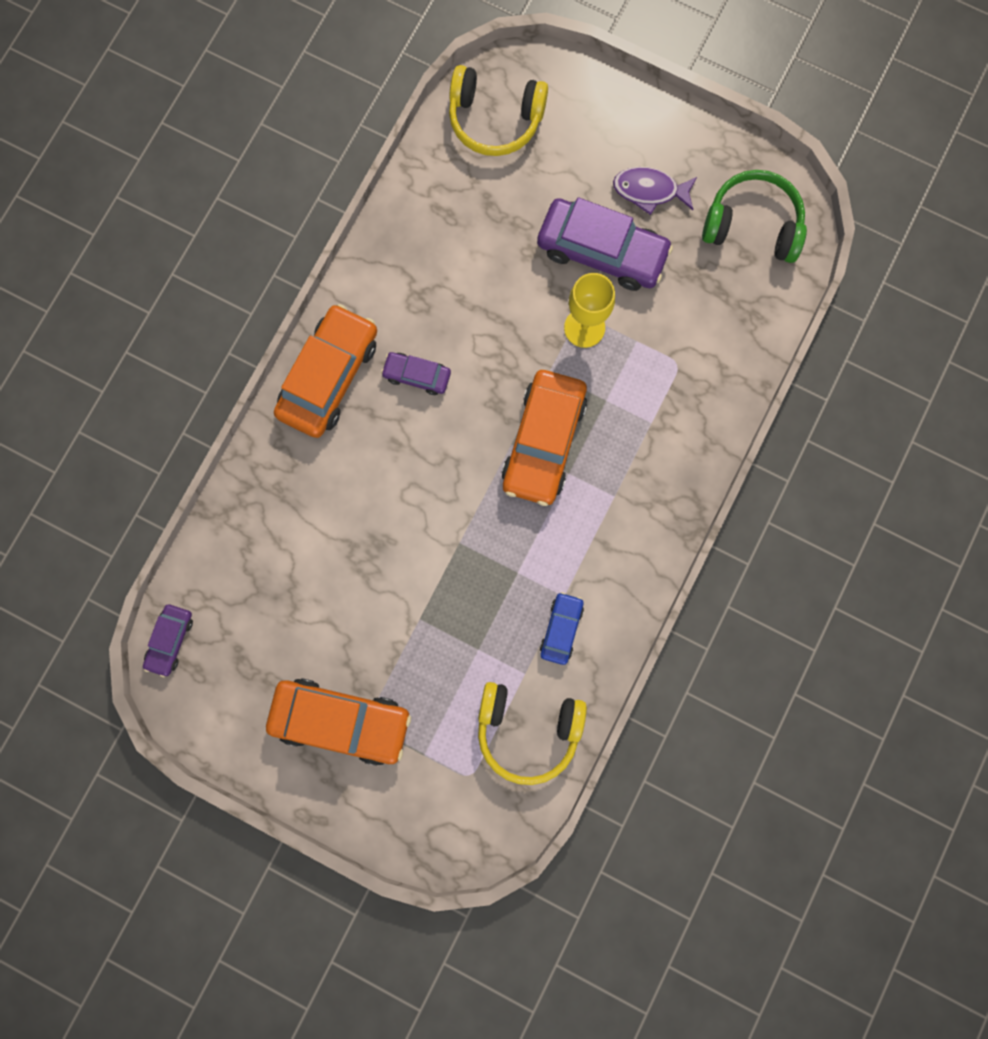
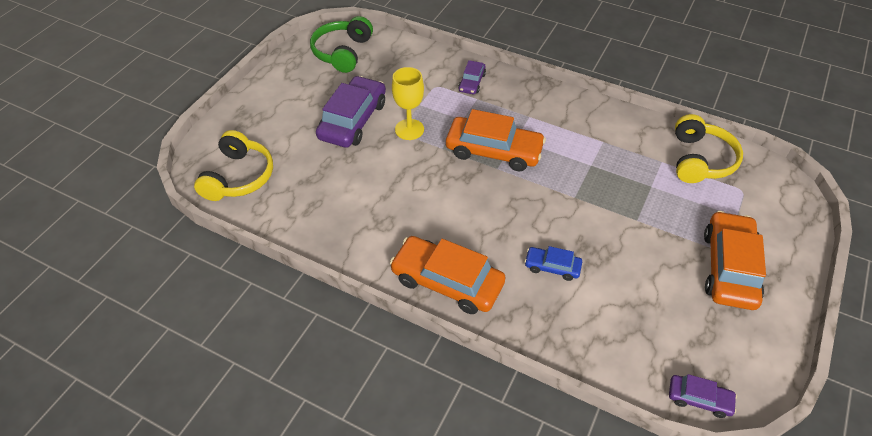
camera: 90 degrees left, 30 degrees down
purple car [381,352,451,395] -> purple car moved to [458,60,486,94]
blue car [540,592,584,665] -> blue car moved to [525,246,582,281]
purple fish [613,167,697,215] -> none

